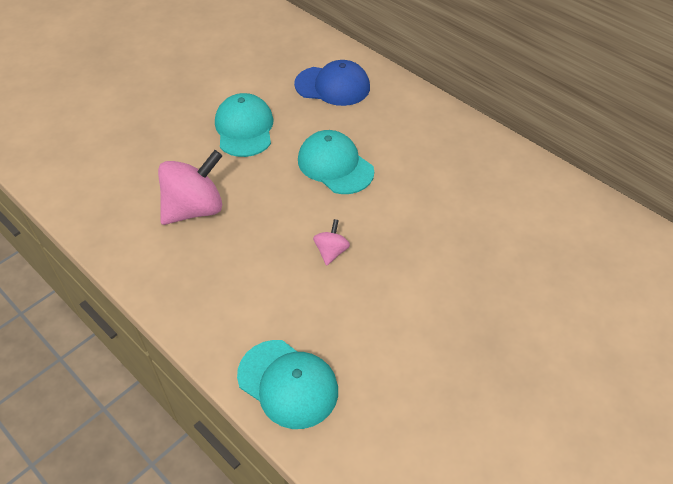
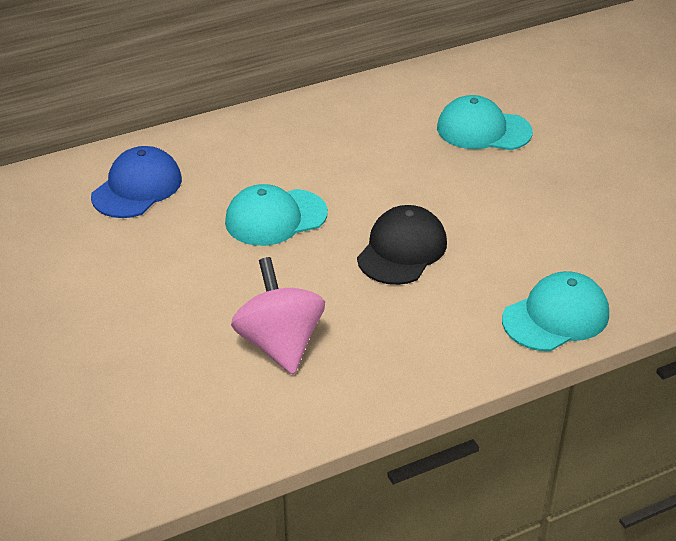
camera: 70 degrees left, 10 degrees down
turquoise cap [215,93,274,157] -> turquoise cap moved to [437,95,533,150]
pink spinning top [313,219,350,266] -> black cap [357,205,447,285]

